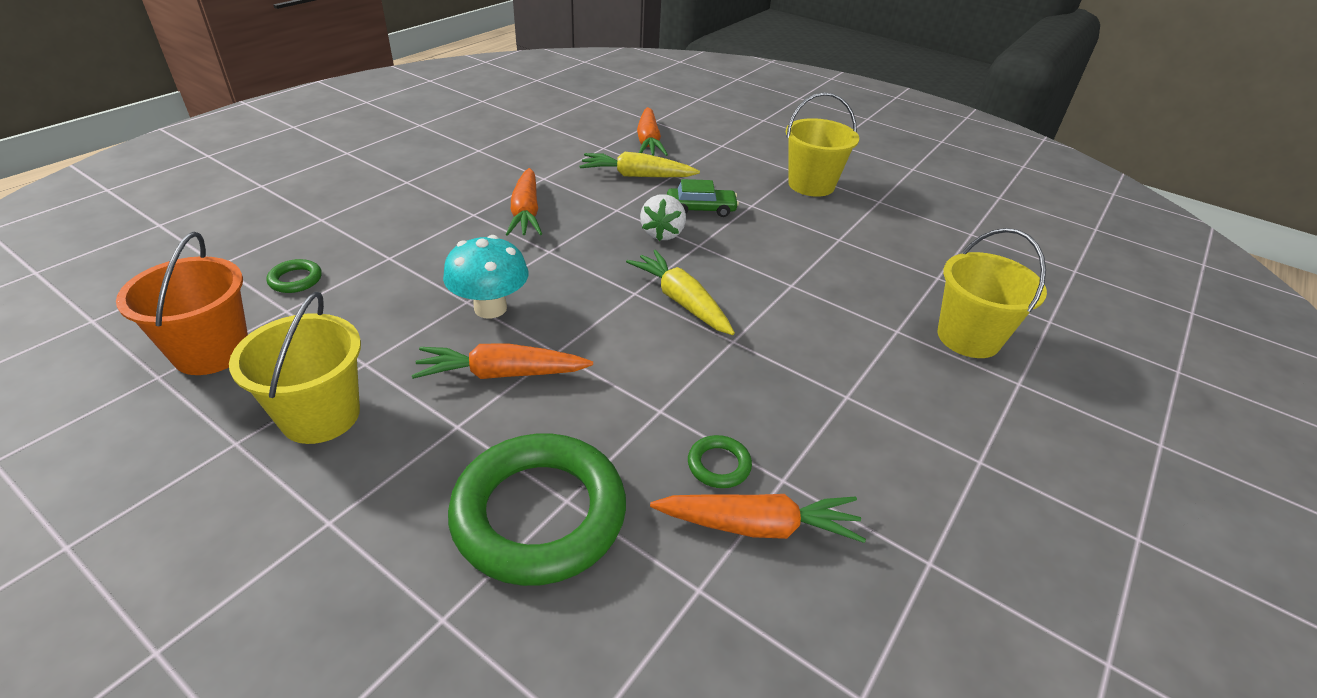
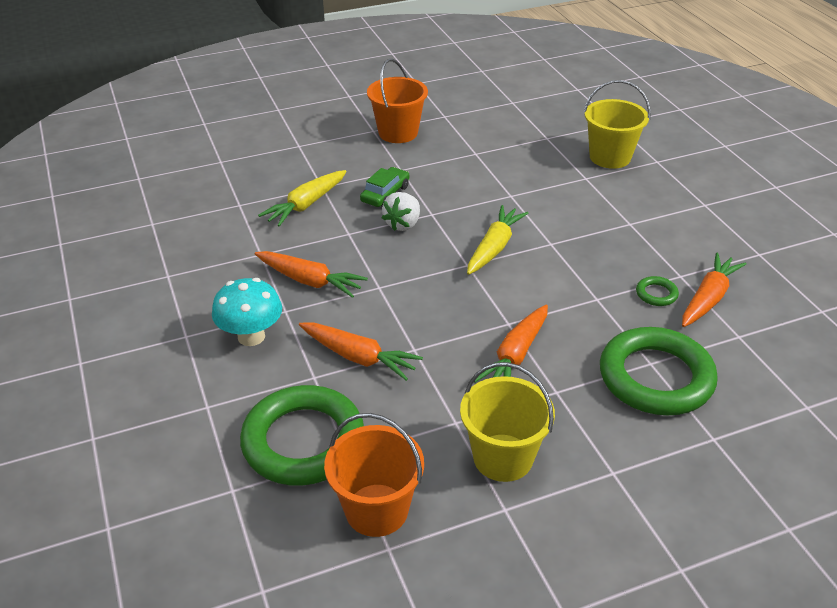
camera: 55 degrees left, 0 degrees up
green ring [267,259,322,293] -> green ring [240,385,364,486], size x2.48
turquoise mushroom [443,235,529,318] -> turquoise mushroom moved to [212,278,282,346]
yellow carrot [626,250,735,335] -> yellow carrot turned 120 degrees clockwise [467,205,529,275]
orange carrot [637,107,668,156] -> orange carrot moved to [299,322,423,381]
white strawberry [640,194,686,241] -> white strawberry turned 75 degrees clockwise [382,192,420,231]
yellow bucket [786,92,859,197] -> orange bucket [367,59,428,143]

